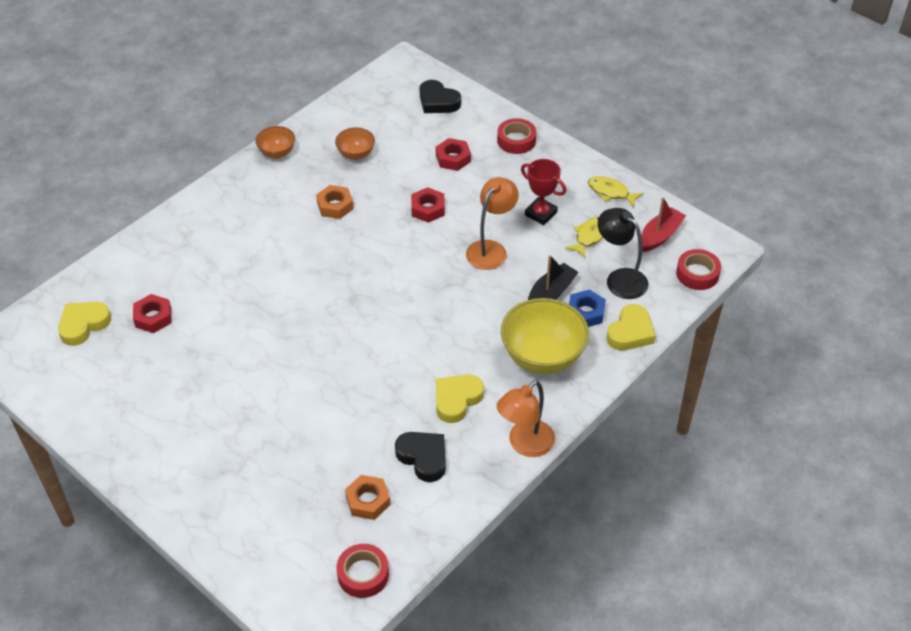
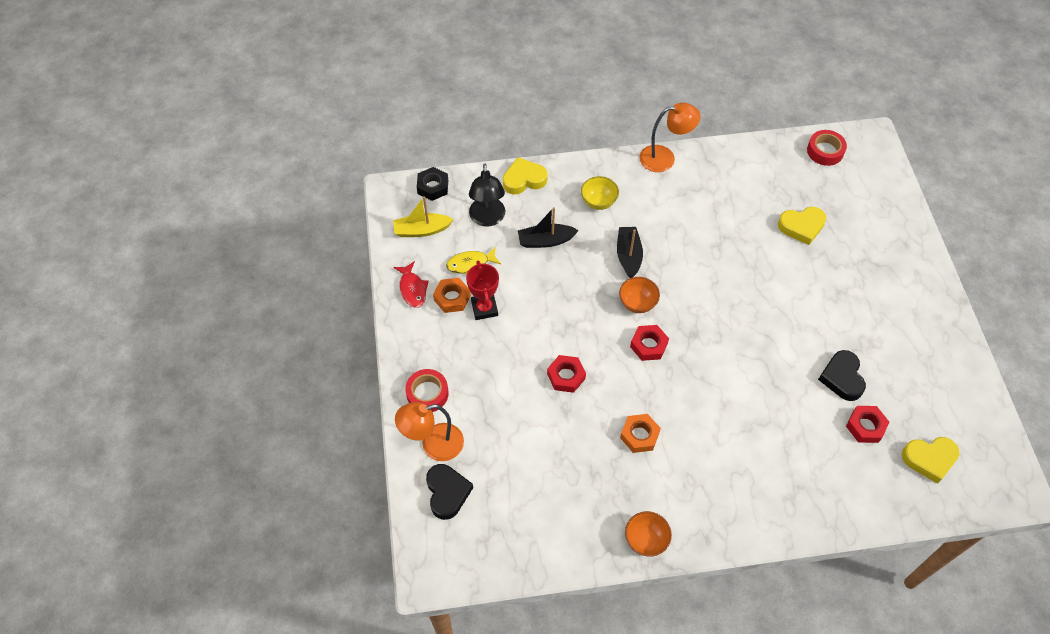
camera: 140 degrees left, 10 degrees up
orange bowl [335,127,375,160] -> orange bowl moved to [619,277,660,313]
orange nut [345,475,390,520] -> orange nut moved to [433,278,471,313]
black heart [395,432,446,482] -> black heart moved to [818,350,866,401]
red nut [436,138,471,171] -> red nut moved to [630,325,669,361]
yellow heart [436,374,484,423] -> yellow heart moved to [778,207,826,245]
orange lamp [466,177,519,270] -> orange lamp moved to [395,402,464,461]
yellow bowl [501,298,589,374] -> yellow bowl [581,176,619,210], size x0.52
blue nut [569,290,606,327] -> none
yellow fish [588,176,644,208] -> red fish [394,261,429,308]
red boat [641,197,686,252] -> yellow boat [393,196,454,237]
red tape [676,249,721,290] -> black nut [417,167,448,201]
none -> black boat [617,227,643,278]

